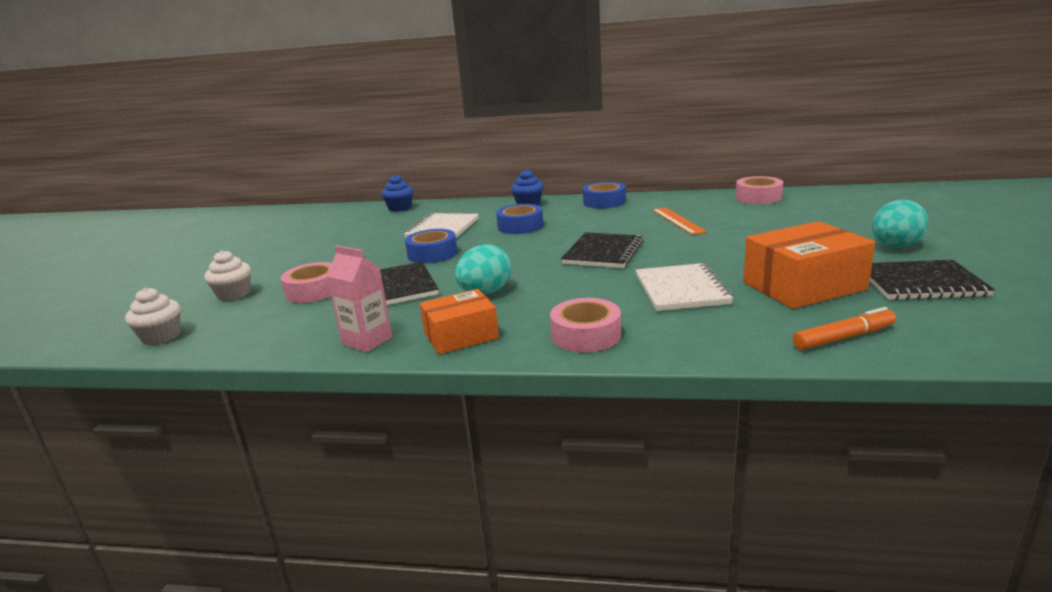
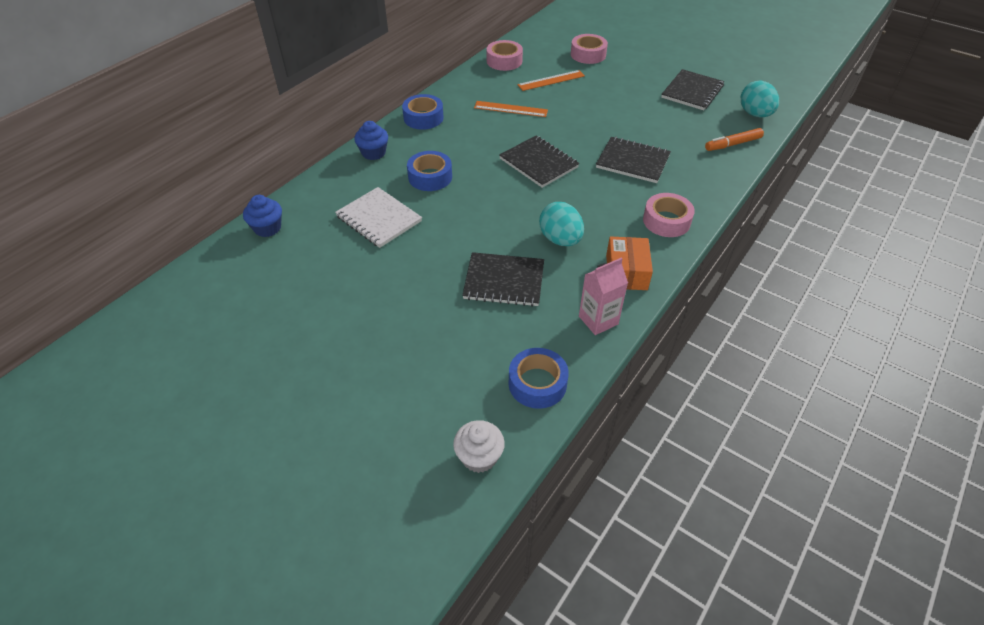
camera: 65 degrees left, 25 degrees up
white cupcake [204,250,251,301] -> none
pink tape [281,262,332,303] -> pink tape moved to [571,34,608,64]
blue tape [405,229,458,263] -> blue tape moved to [509,348,569,409]
white notebook [636,263,733,311] -> black notebook [596,137,671,183]
orange box [743,221,875,309] -> none
orange marker [793,307,896,350] -> orange marker turned 120 degrees counterclockwise [705,128,764,151]
turquoise egg [872,200,929,247] -> turquoise egg moved to [741,81,779,117]
none -> orange ruler [517,70,585,91]

